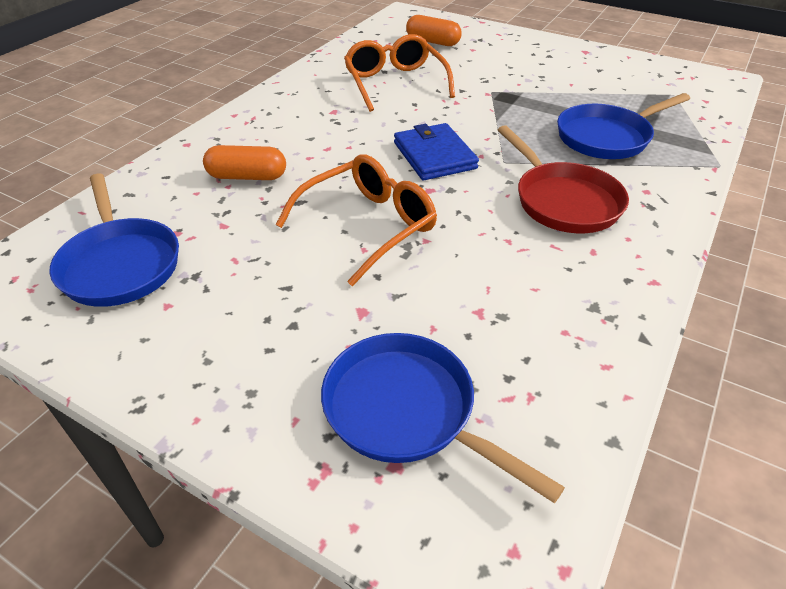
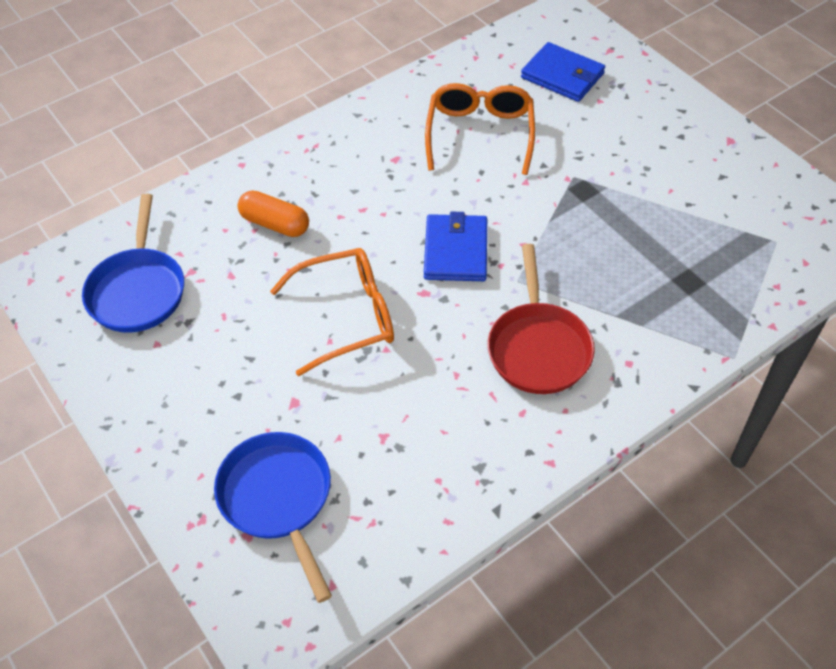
camera: 25 degrees right, 10 degrees up
orange capsule [406,15,462,46] -> blue wallet [521,42,605,102]
blue pan [557,93,690,159] -> none

